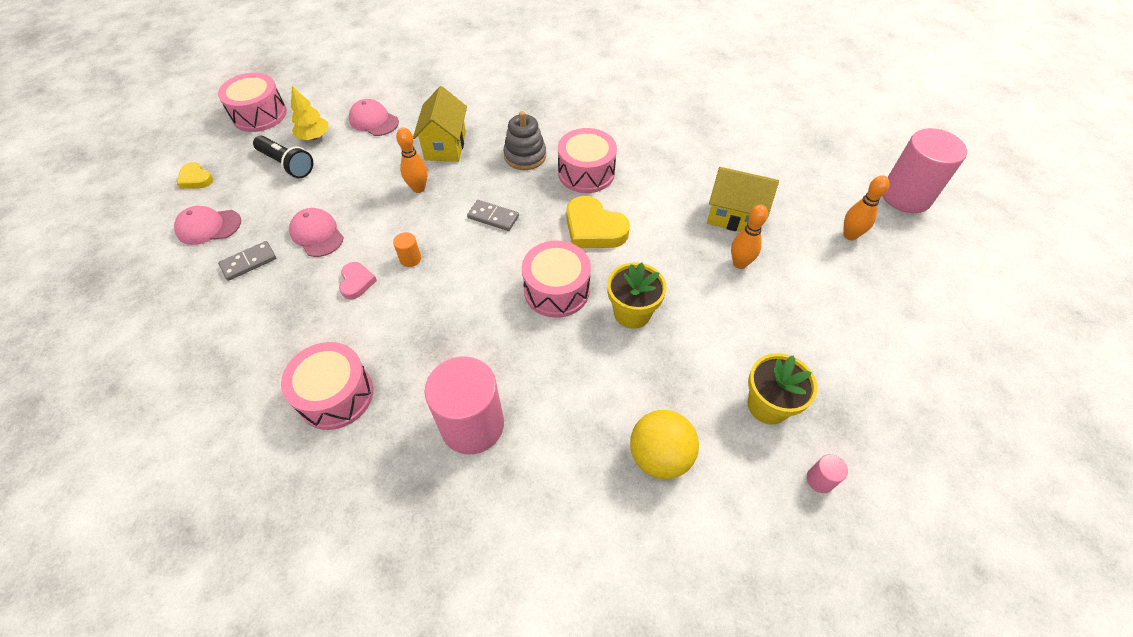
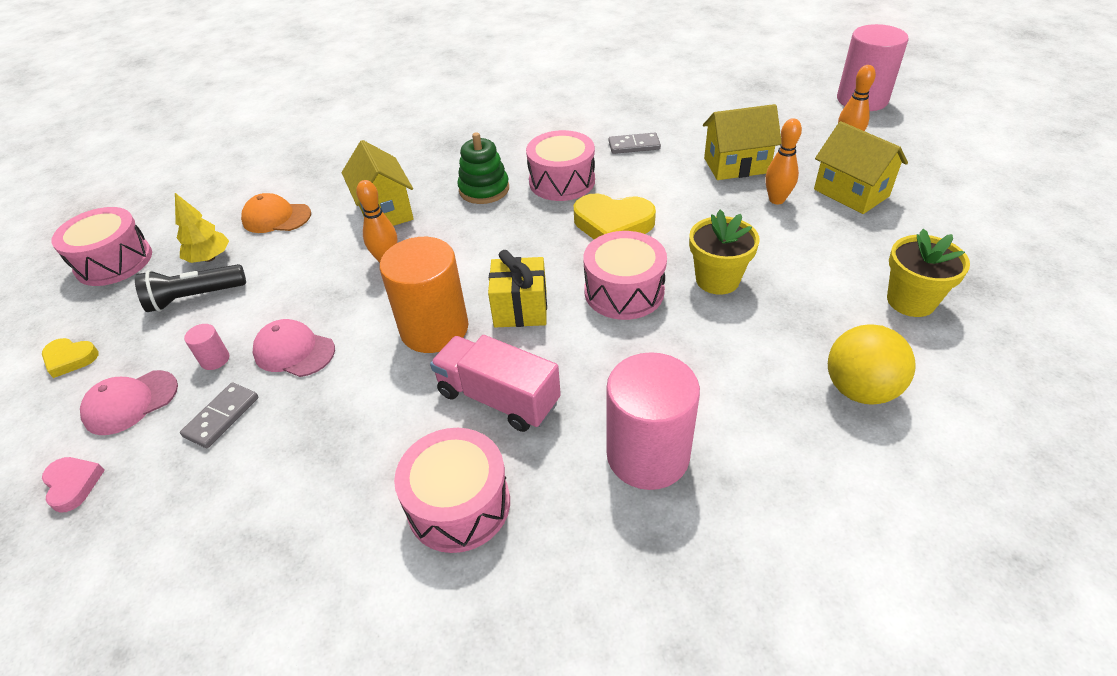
camera: 25 degrees left, 10 degrees down
black flashlight [253,136,313,178] -> black flashlight turned 150 degrees clockwise [135,264,246,312]
pink heart [339,262,377,299] -> pink heart moved to [42,457,105,513]
pink cap [349,99,399,136] -> orange cap [241,193,311,233]
orange cylinder [393,232,421,267] -> orange cylinder [380,237,468,353], size x2.46
grey domino [467,200,519,231] -> grey domino moved to [609,133,661,154]
grey stacking toy [503,111,546,170] -> green stacking toy [457,132,509,204]
pink cylinder [807,454,848,493] -> pink cylinder moved to [184,324,230,370]
none -> pink truck [430,335,561,432]
none -> yellow gift [488,250,547,327]
none -> yellow house [814,121,908,214]

